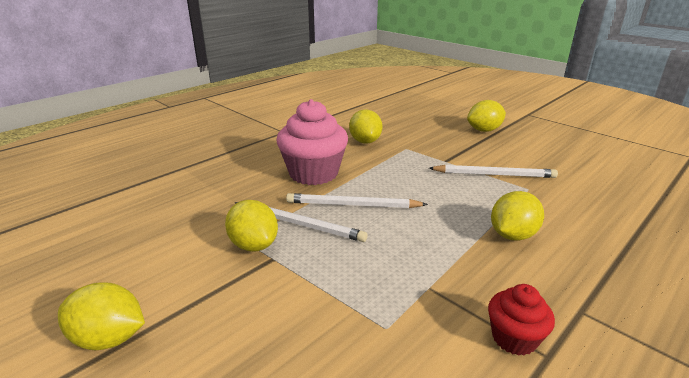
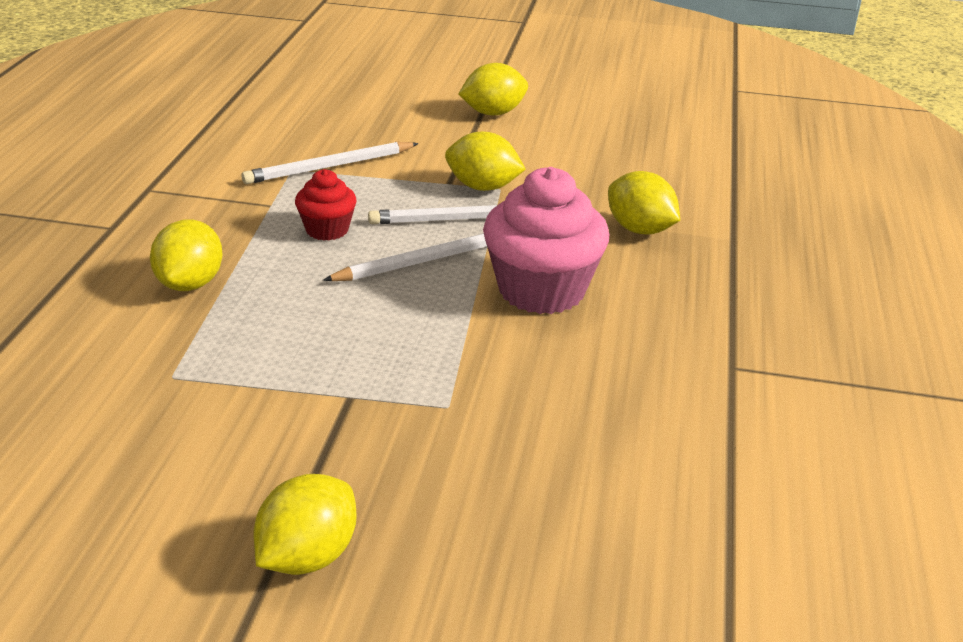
camera: 145 degrees right, 5 degrees up
yellow lemon [349,109,382,144] -> yellow lemon moved to [608,171,680,235]
white pencil [429,165,558,178] -> white pencil moved to [242,142,419,184]
red cupcake [488,284,555,356] -> red cupcake moved to [295,169,356,241]

